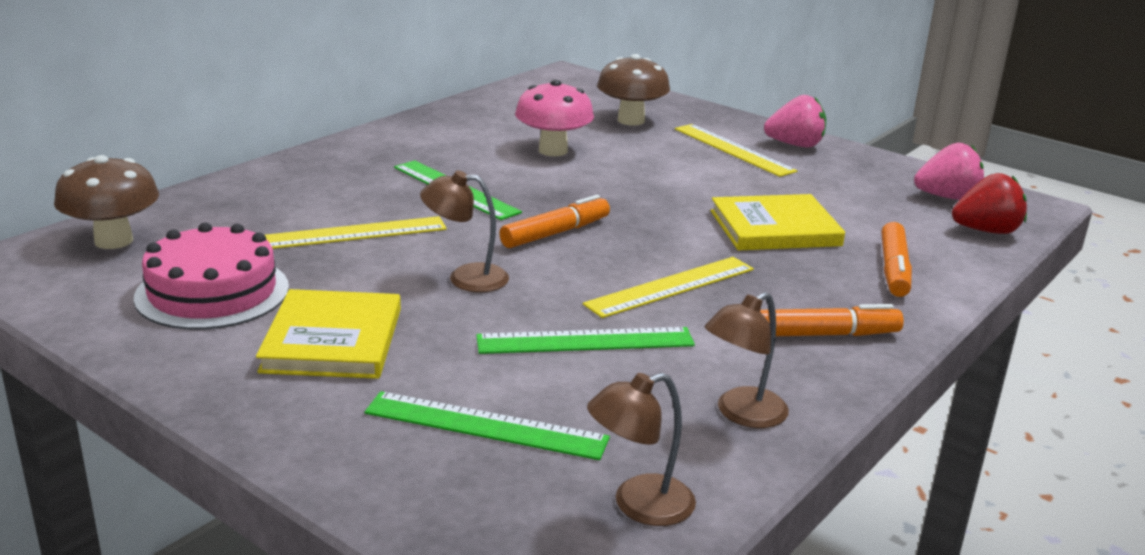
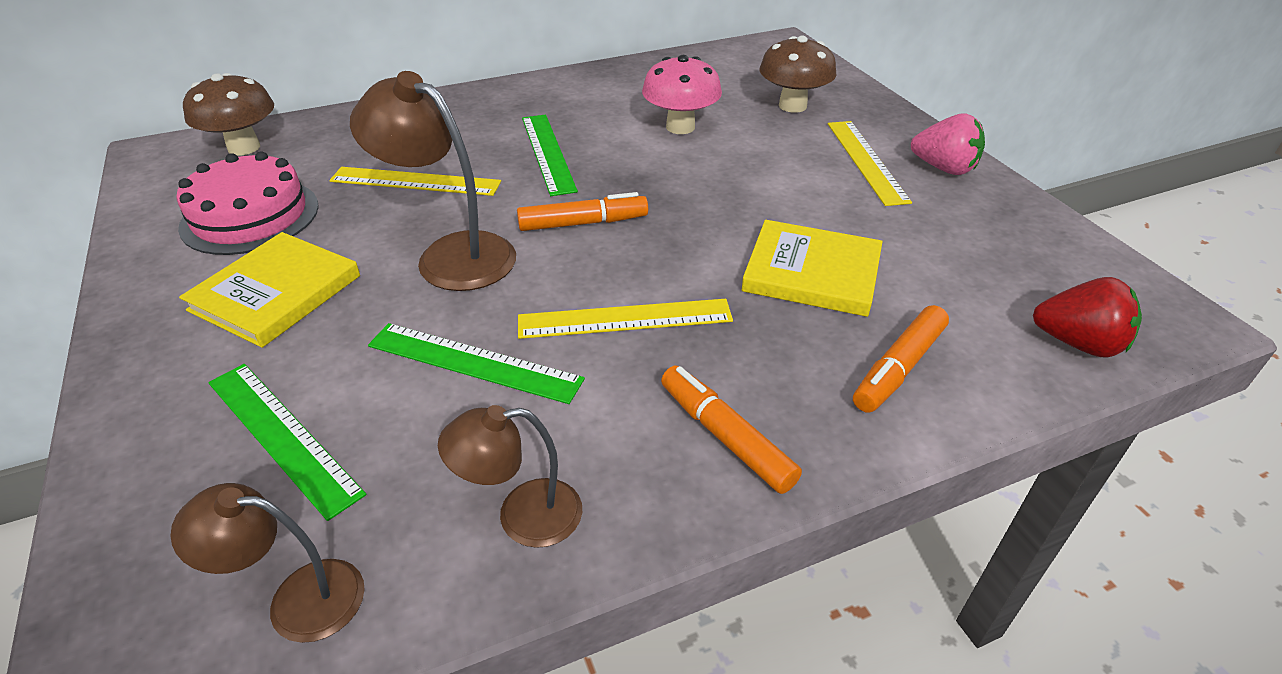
camera: 30 degrees right, 15 degrees up
brown lamp [420,170,509,292] -> brown lamp [350,71,516,291], size x1.65
orange marker [760,304,904,336] -> orange marker turned 150 degrees counterclockwise [661,366,802,494]
pink strawberry [914,143,984,200] -> none

